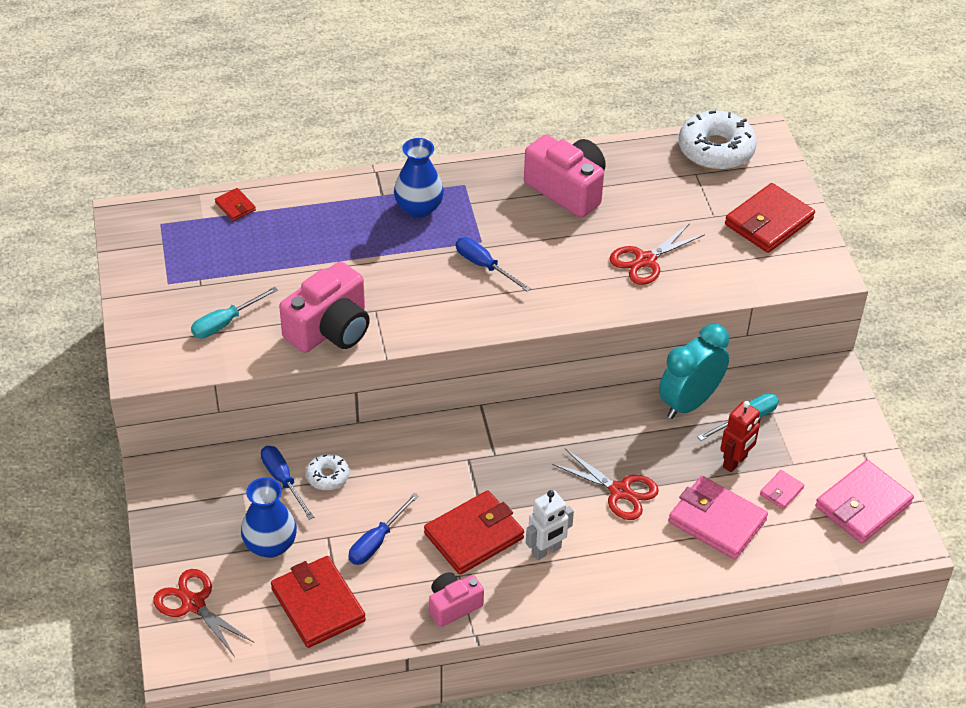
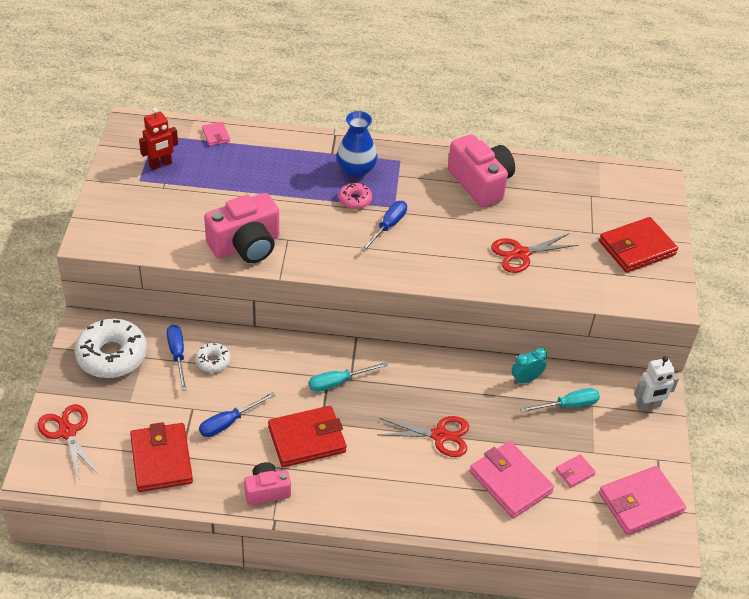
camera: 15 degrees right, 0 degrees up
turquoise screwdriver [191,287,278,338] -> turquoise screwdriver moved to [309,362,388,392]
red wallet [215,188,256,221] -> pink wallet [202,122,230,146]
blue vase [241,477,297,558] -> none
blue screwdriver [456,237,531,292] -> blue screwdriver turned 60 degrees clockwise [361,201,407,252]
white robot [526,490,574,560] -> white robot moved to [634,356,679,411]
red scissors [552,449,659,520] -> red scissors turned 45 degrees counterclockwise [378,416,469,457]
turquoise clock [659,324,729,419] -> turquoise clock [512,348,547,384], size x0.52
white donut [679,110,757,170] -> white donut moved to [74,318,147,378]
red robot [720,401,761,472] -> red robot moved to [139,108,178,170]
none -> pink donut [339,182,372,209]

